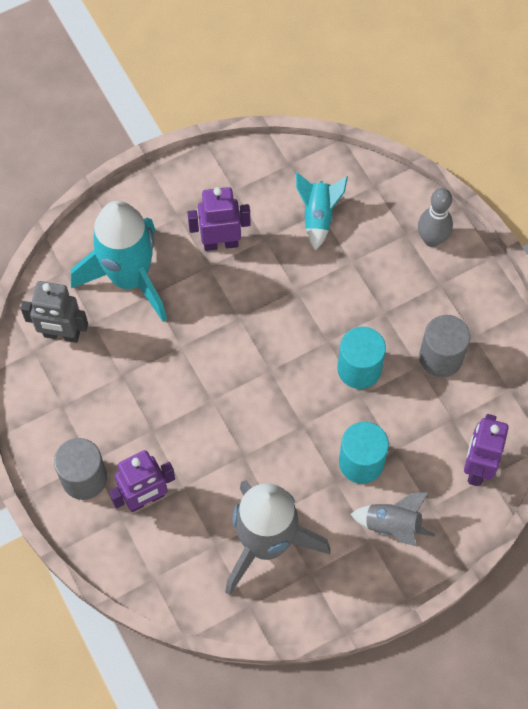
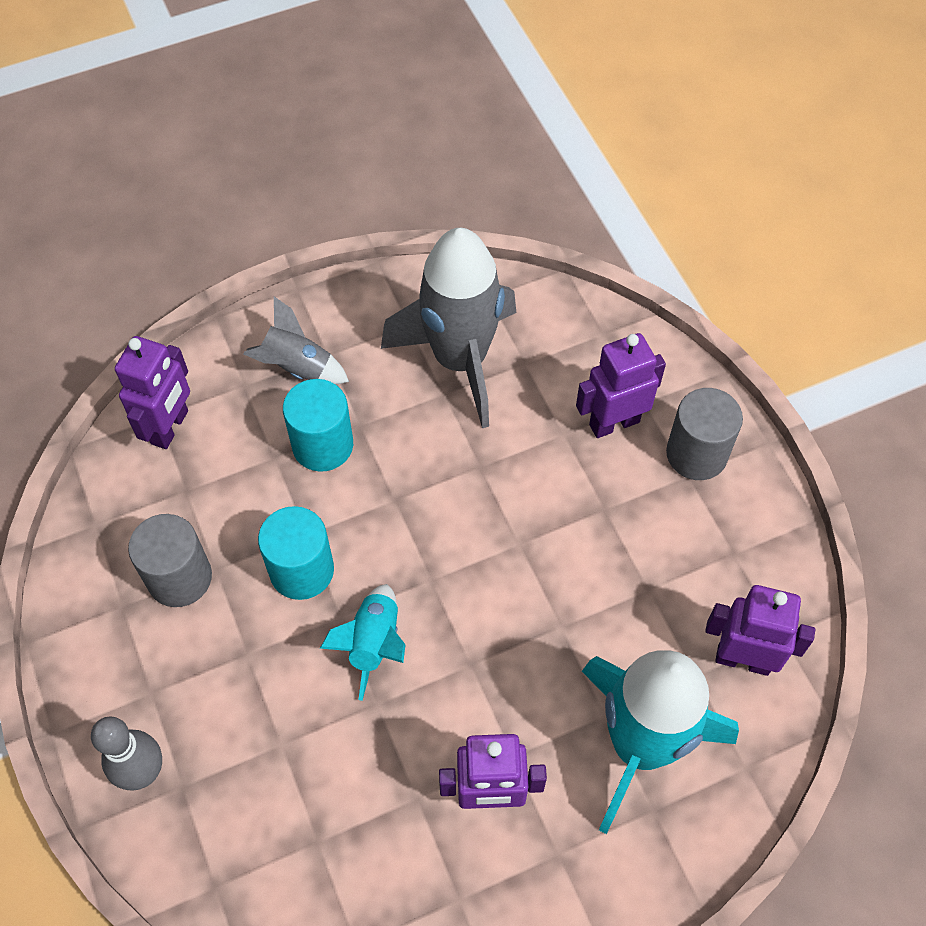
camera: 175 degrees left, 5 degrees down
grey robot [21,281,88,343] -> purple robot [705,585,815,676]
turquoise rocket [296,172,348,251] -> turquoise rocket moved to [320,584,405,701]

